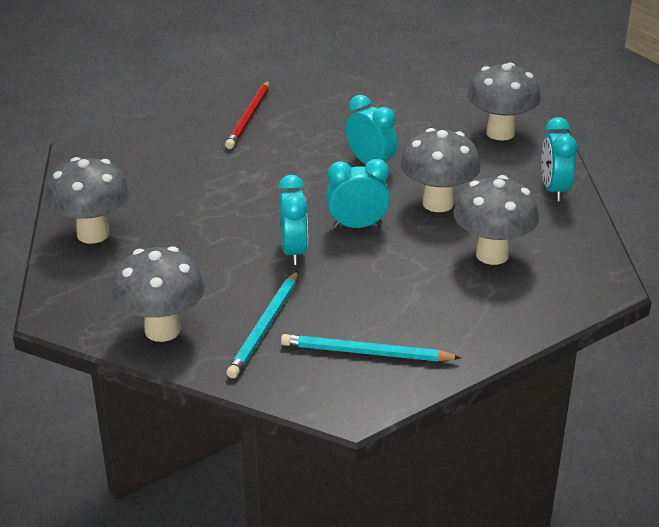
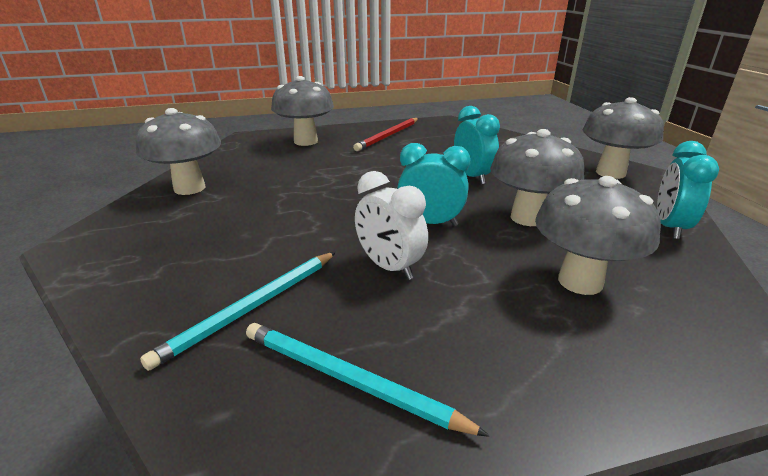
camera: 20 degrees right, 5 degrees down
grey mushroom [112,246,205,342] -> grey mushroom moved to [271,76,334,146]
turquoise clock [278,175,308,265] -> none
none -> white clock [355,171,428,280]

